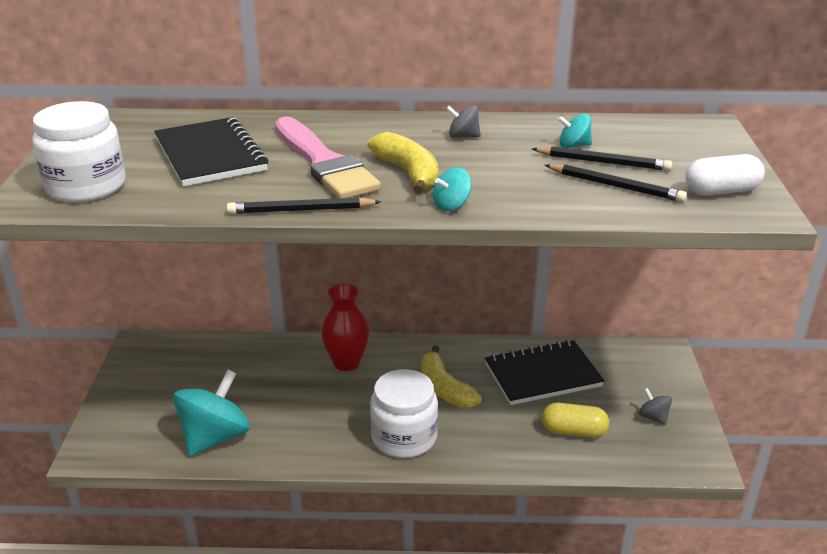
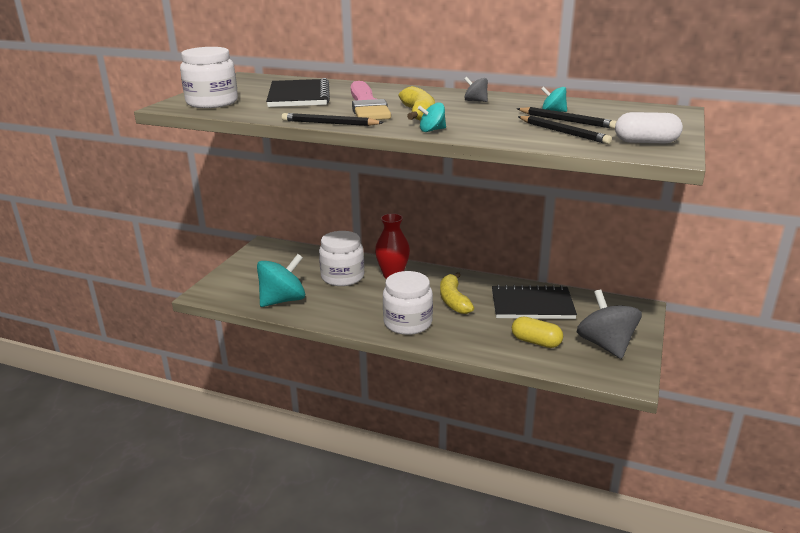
camera: 20 degrees right, 5 degrees down
grey spinning top [639,388,672,425] -> grey spinning top [577,289,642,359], size x2.21
none -> white jar [319,231,364,286]

